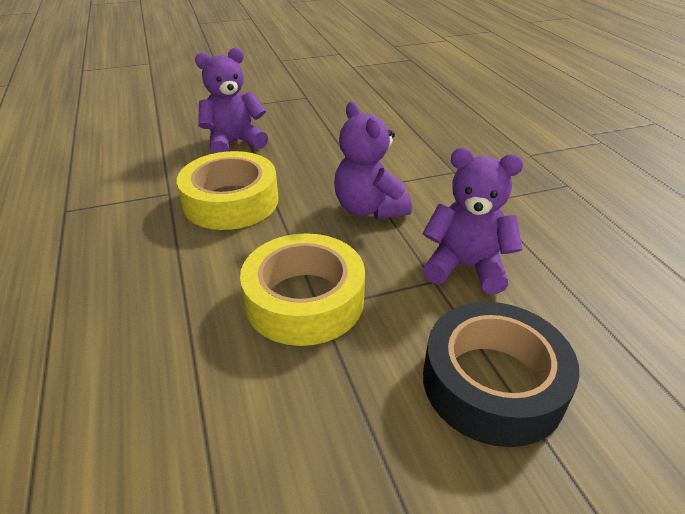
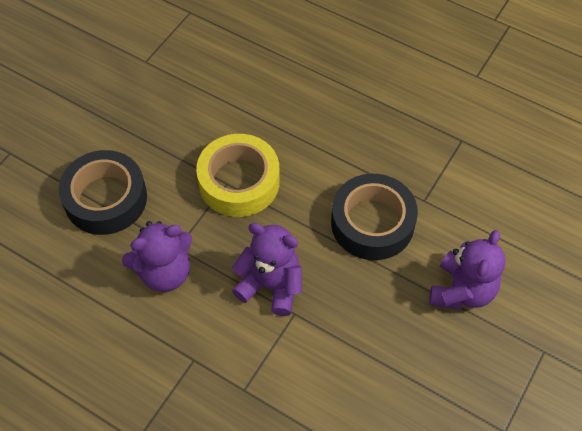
camera: 140 degrees right, 20 degrees up
yellow tape [177,151,278,230] -> black tape [331,174,418,260]

